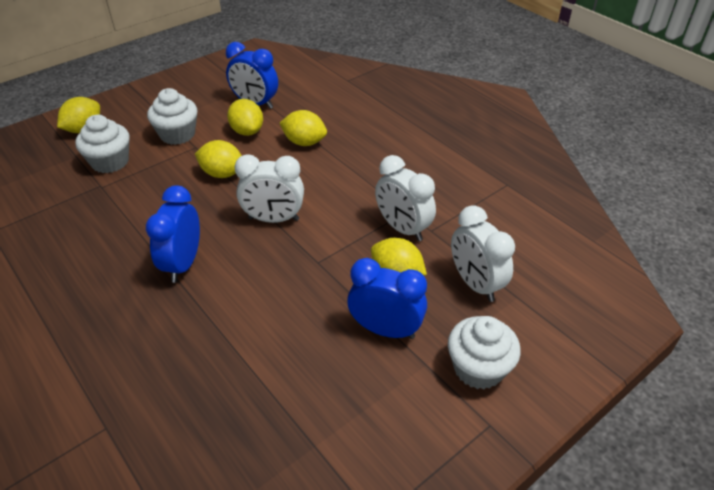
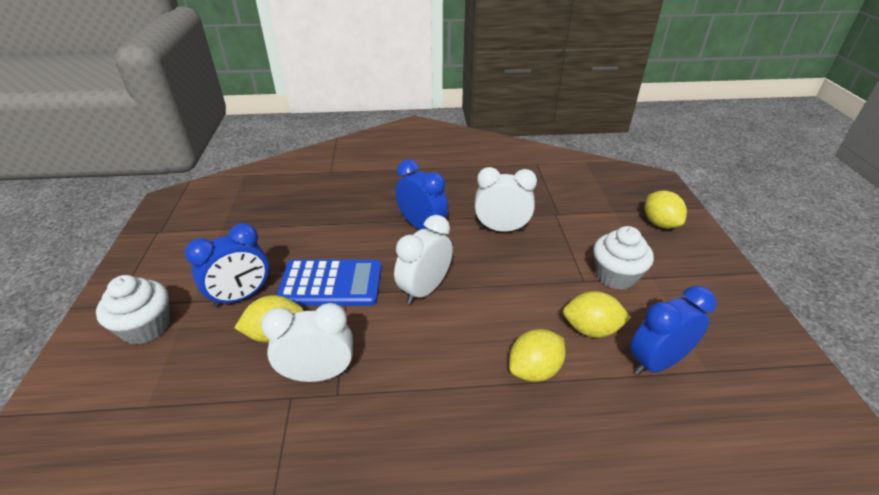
camera: 125 degrees right, 5 degrees down
white cupcake [75,115,130,173] -> none
yellow lemon [195,140,242,178] -> none
white clock [451,205,515,302] -> white clock moved to [474,167,537,232]
none -> blue calculator [276,259,382,306]

